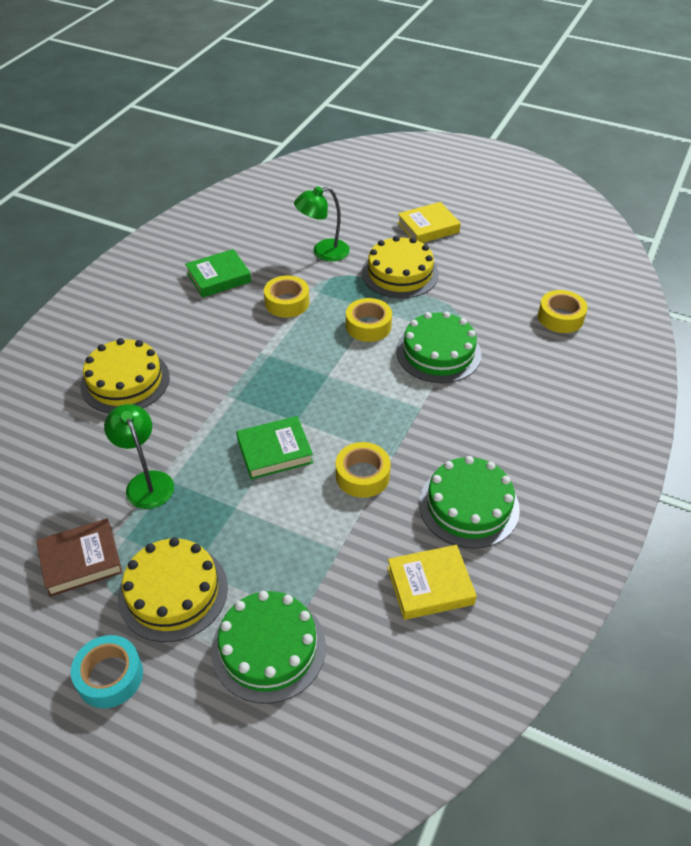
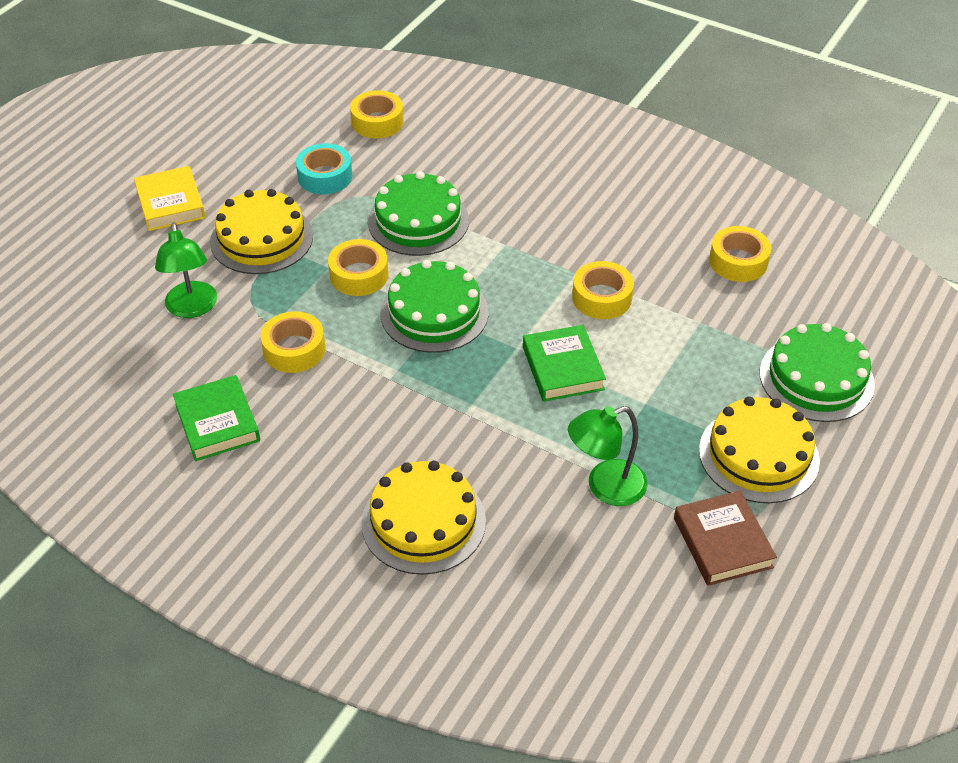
camera: 85 degrees left, 0 degrees up
turquoise tape [71,635,143,708] -> turquoise tape moved to [296,143,352,194]
yellow book [387,545,477,620] -> yellow tape [709,226,771,282]
green cake [419,456,520,549] -> green cake moved to [380,260,489,353]

